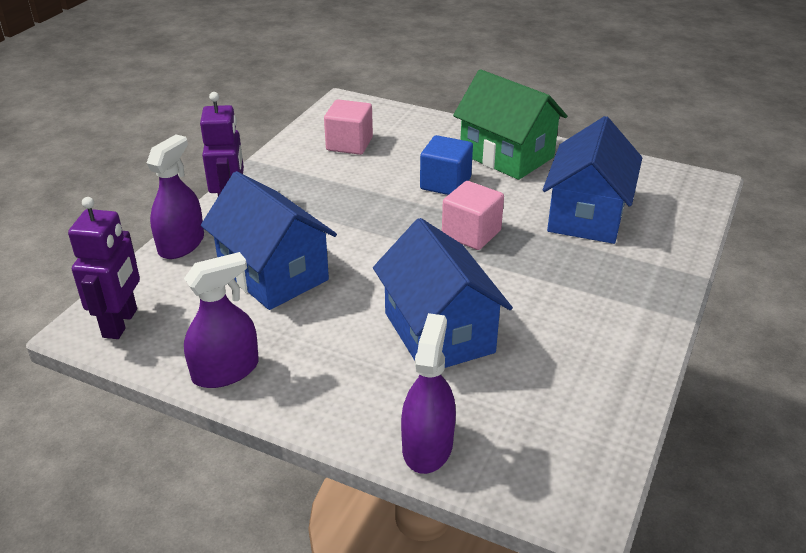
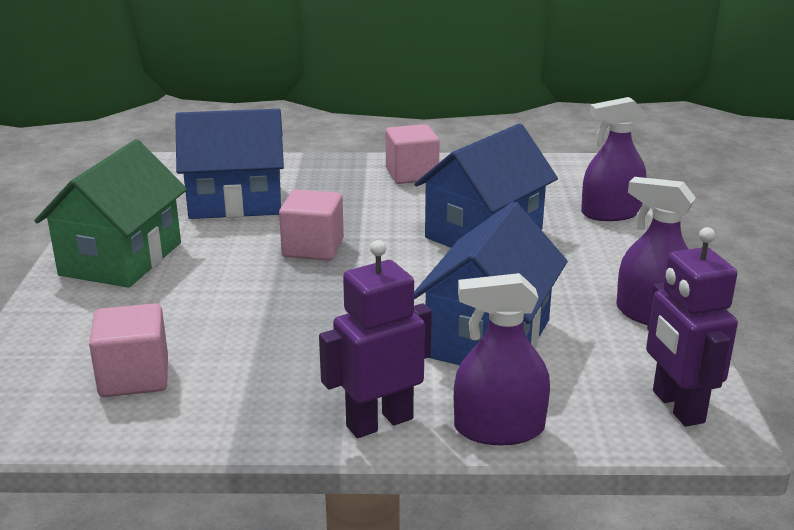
camera: 115 degrees left, 10 degrees down
purple robot [68,197,140,339] -> purple robot turned 90 degrees counterclockwise [646,227,738,427]
blue cube [420,135,473,195] -> none
none -> pink cube [386,124,440,184]

